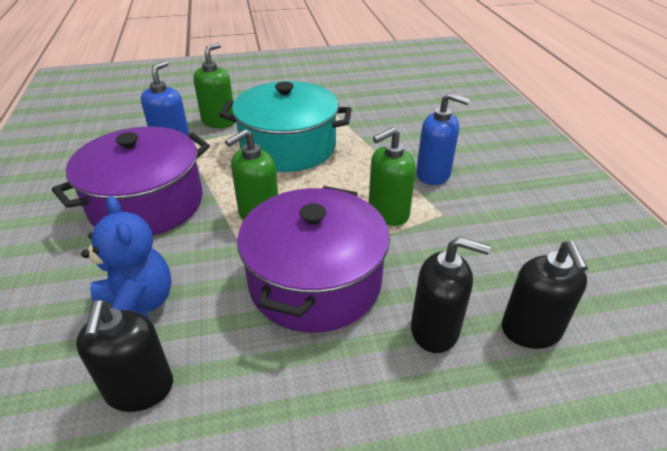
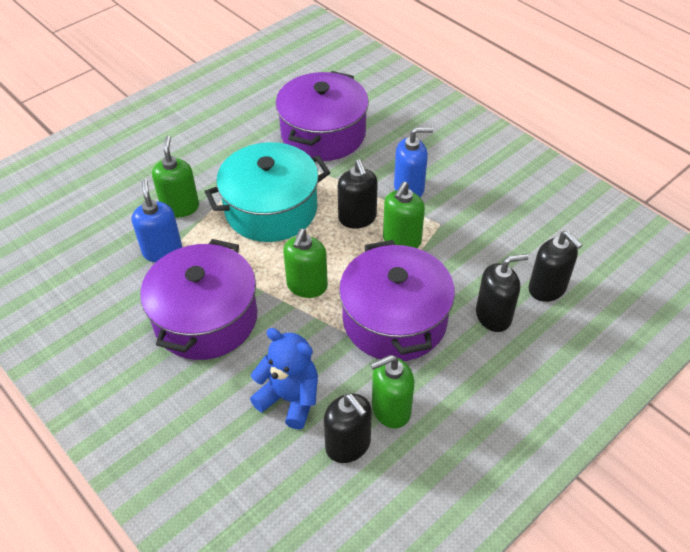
camera: 30 degrees left, 10 degrees up
none -> purple pot [275,71,369,161]
none -> black soap dispenser [338,159,378,229]
none -> green soap dispenser [370,355,414,428]

